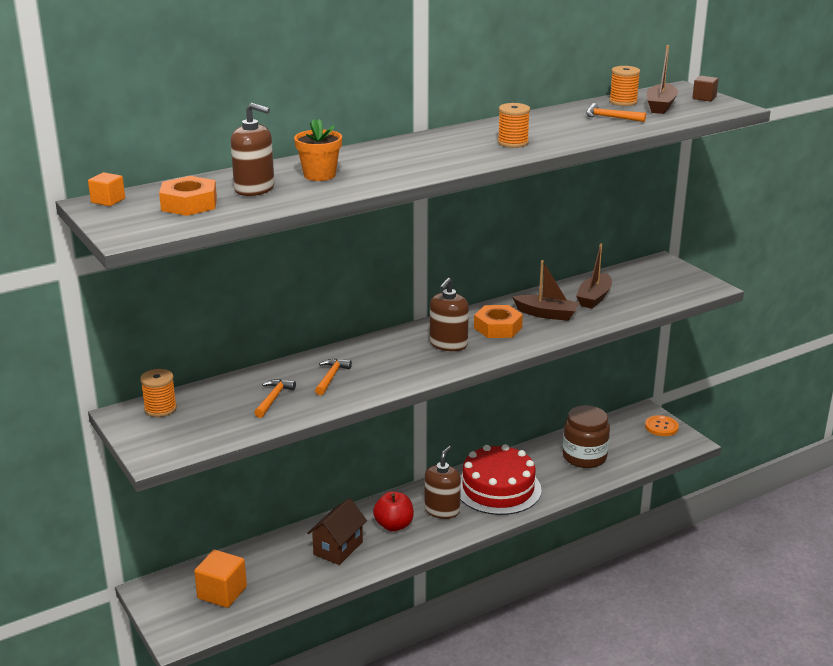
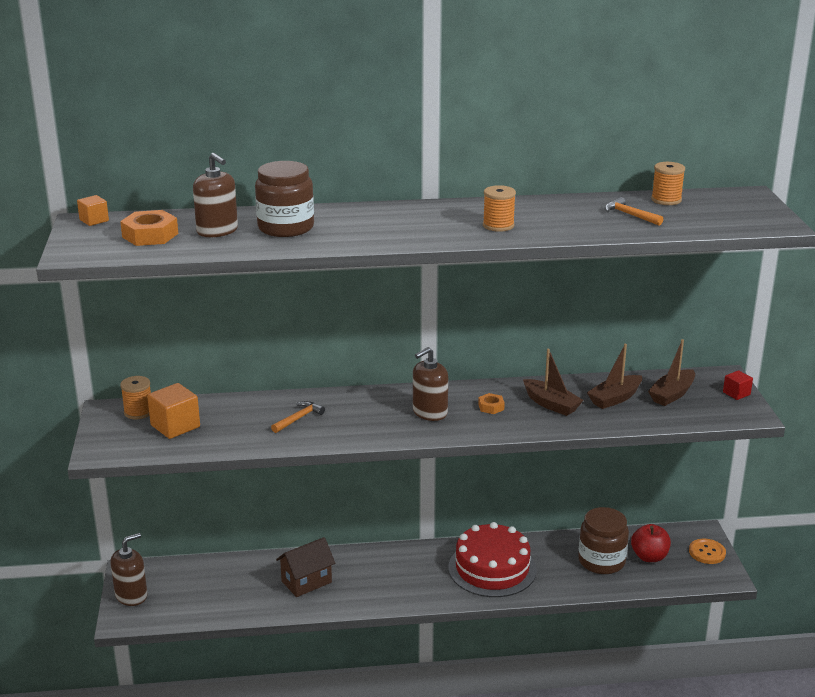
camera: 25 degrees right, 0 degrees up
orange cube [194,550,247,608] -> orange cube moved to [147,383,200,439]
orange hammer [254,379,296,418] -> none
orange flower pot [294,119,342,181] -> brown jar [255,161,314,237]
red apple [373,491,414,531] -> red apple moved to [631,524,671,562]
brown soap dispenser [425,446,461,519] -> brown soap dispenser moved to [110,533,148,606]
orange nut [474,305,523,338] -> orange nut [478,393,505,414], size x0.56
brown boat [647,45,678,114] -> brown boat moved to [648,339,695,406]
brown cube [692,76,719,102] -> none
none -> red cube [723,370,753,400]

